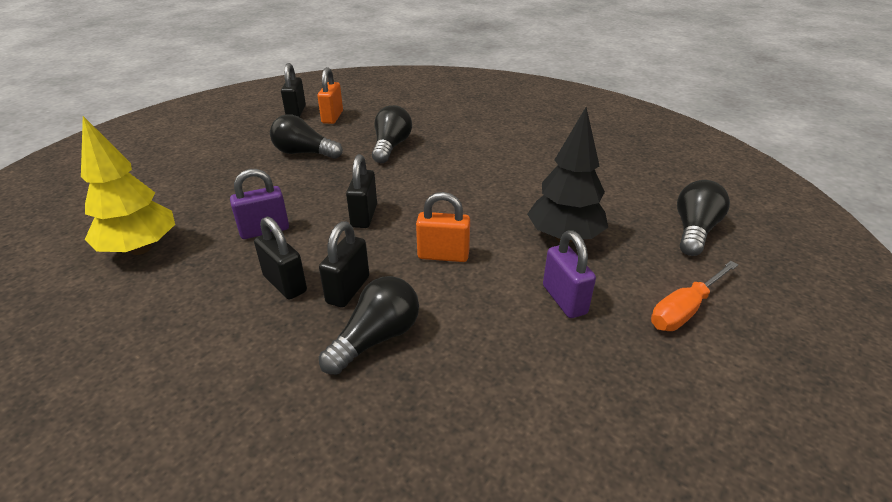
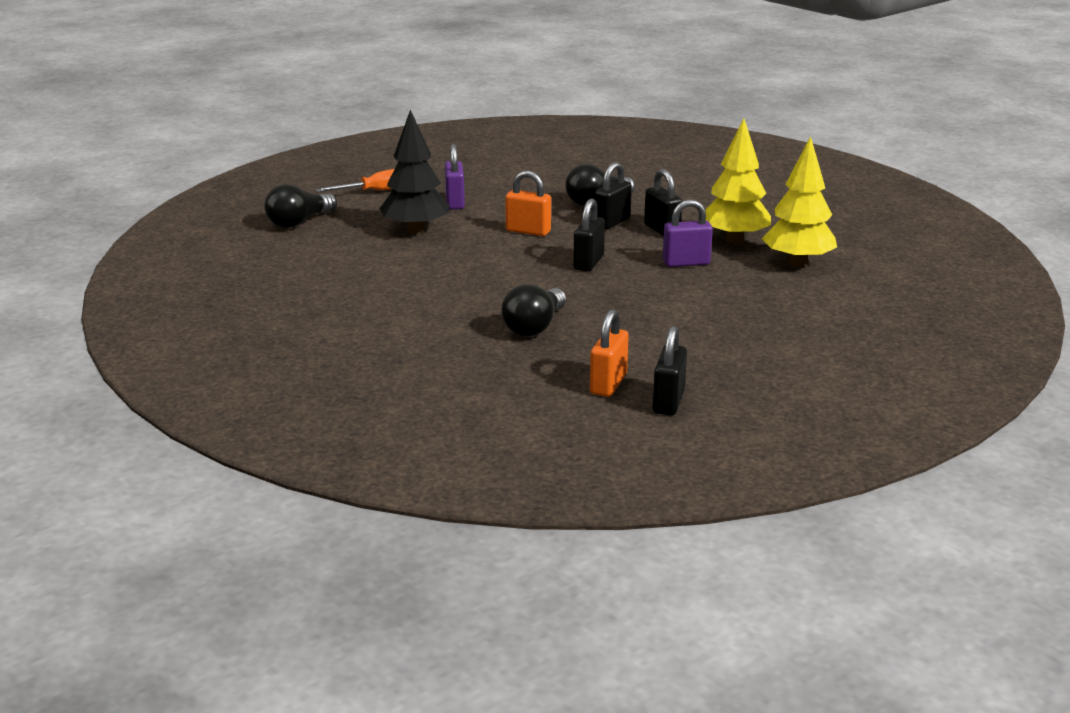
camera: 165 degrees left, 10 degrees down
black light bulb [270,114,343,159] -> none
none -> yellow tree [705,118,771,244]

